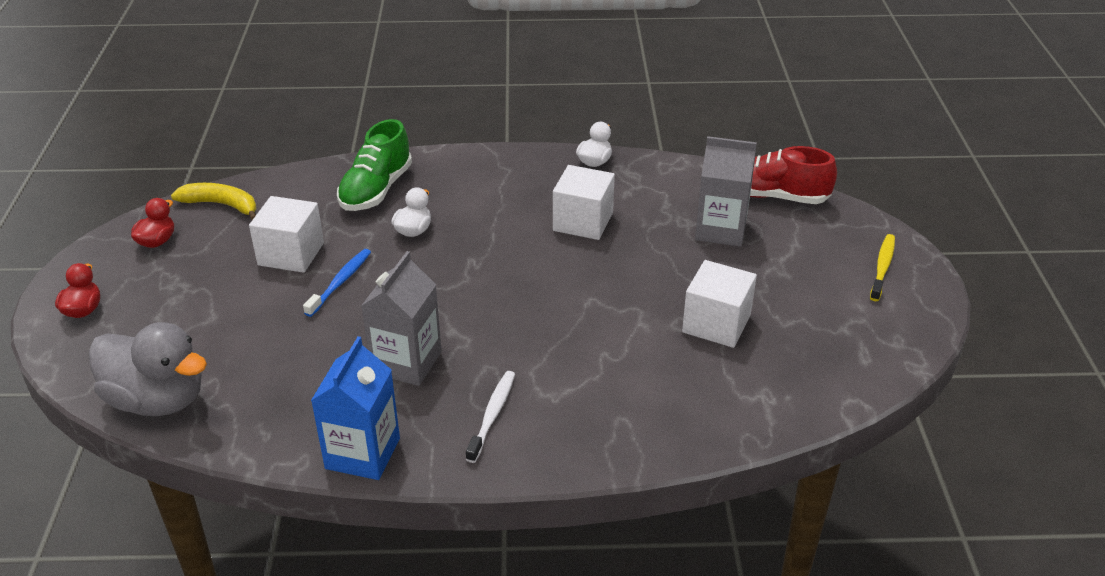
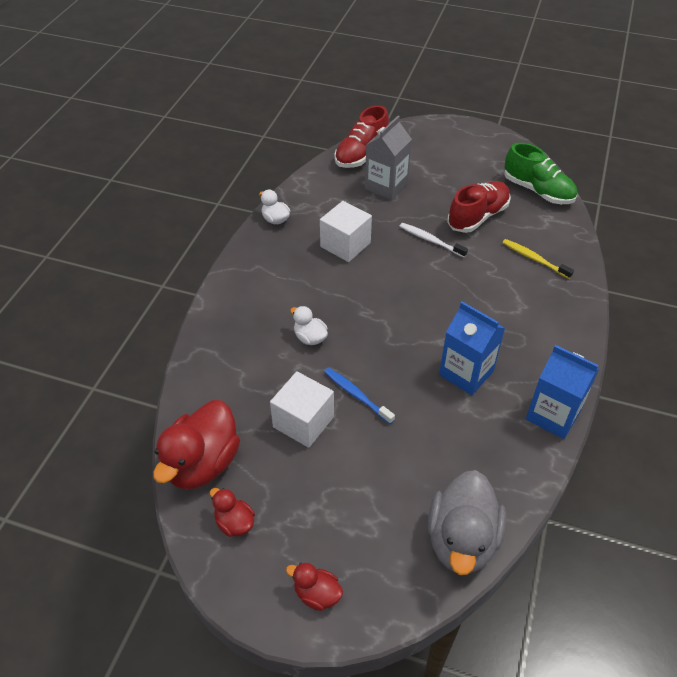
camera: 70 degrees left, 10 degrees up
grey duck [89,322,207,416] -> grey duck turned 150 degrees clockwise [428,470,506,575]
yellow banana [171,183,257,220] -> red duck [153,400,240,490]
green shoe [337,119,412,211] -> green shoe moved to [504,142,577,204]
grey carton [361,251,442,386] -> blue carton [439,302,505,395]
white toothbrush [466,371,515,463] -> white toothbrush moved to [399,223,468,257]
white cube [682,260,757,348] -> red shoe [447,181,511,233]
yellow toothbrush [870,234,895,301] -> yellow toothbrush moved to [502,239,574,279]

